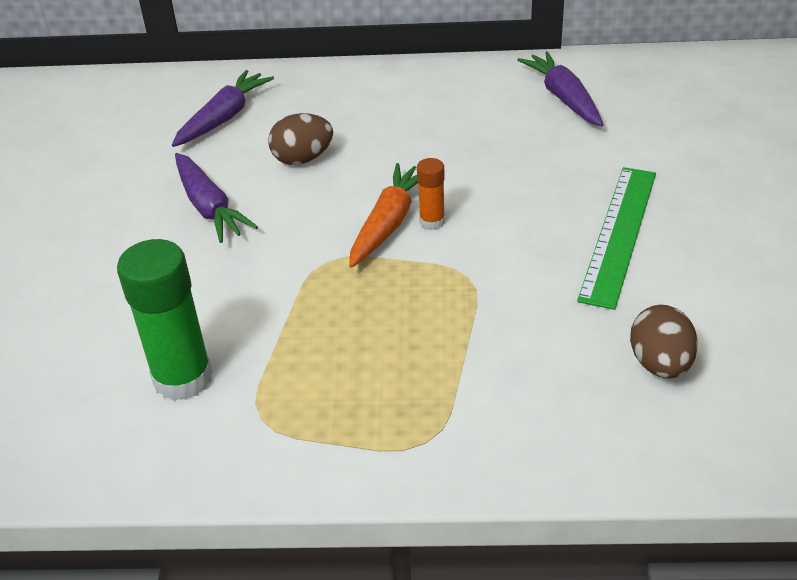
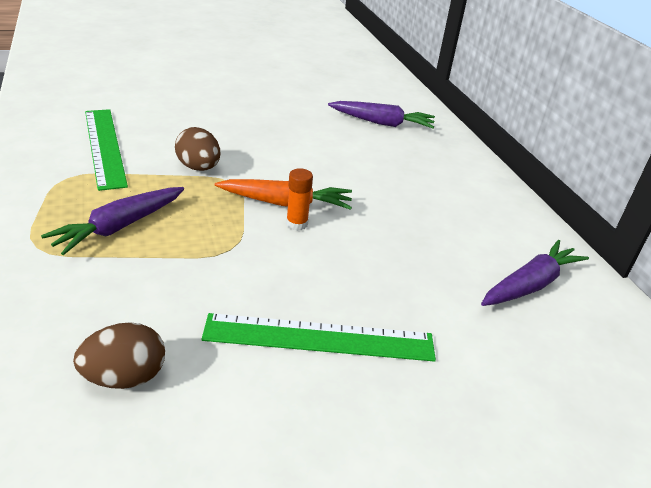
camera: 65 degrees right, 5 degrees down
green glue stick [117,239,213,401] -> green ruler [85,109,128,191]
purple carrot [175,153,258,243] -> purple carrot moved to [41,187,184,255]
brown egg [268,113,333,165] -> brown egg moved to [175,127,220,171]

